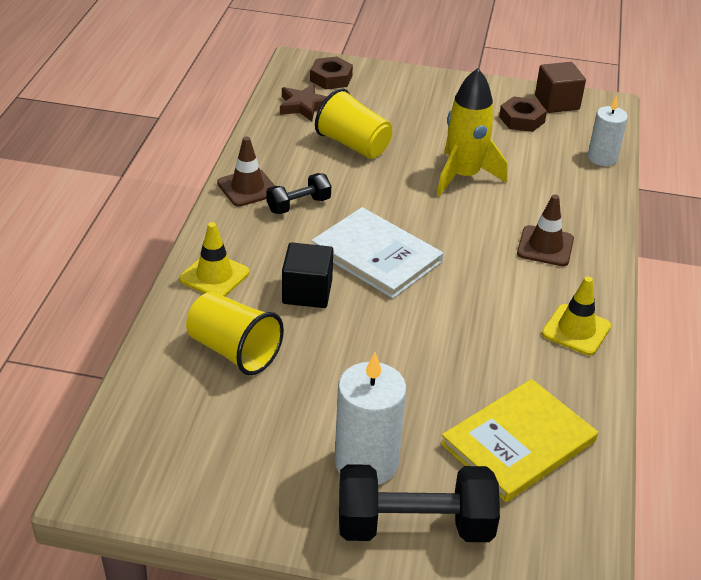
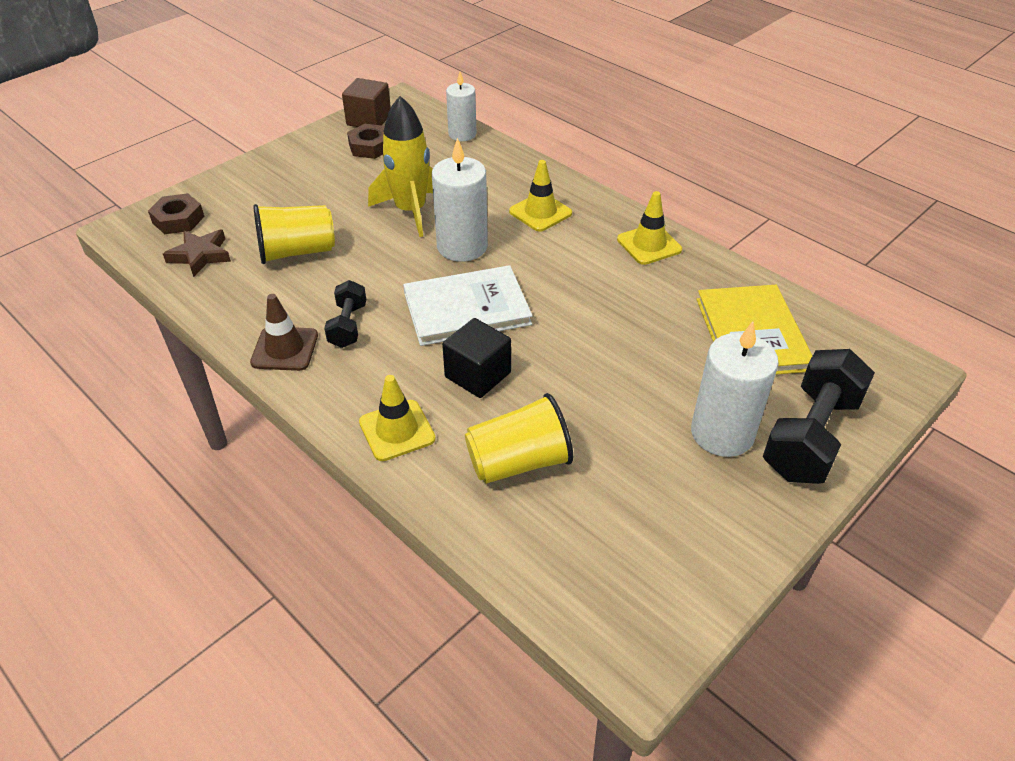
camera: 55 degrees left, 5 degrees up
brown traffic cone [517,194,574,266] -> yellow traffic cone [509,160,572,232]
none -> white candle [432,138,488,262]

